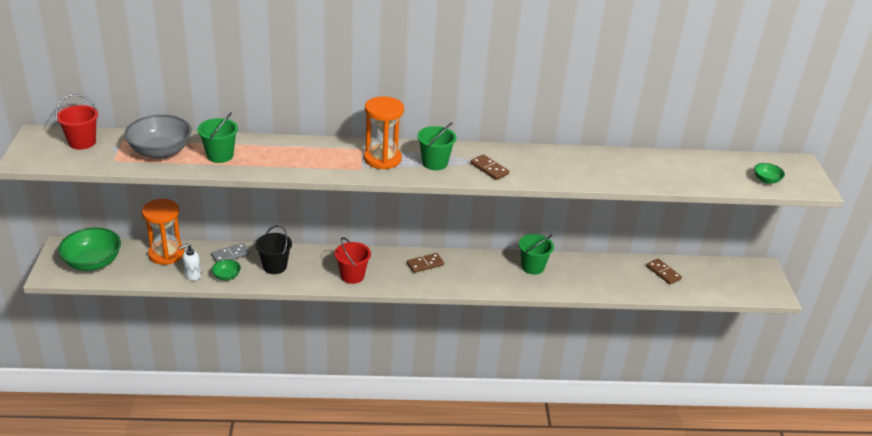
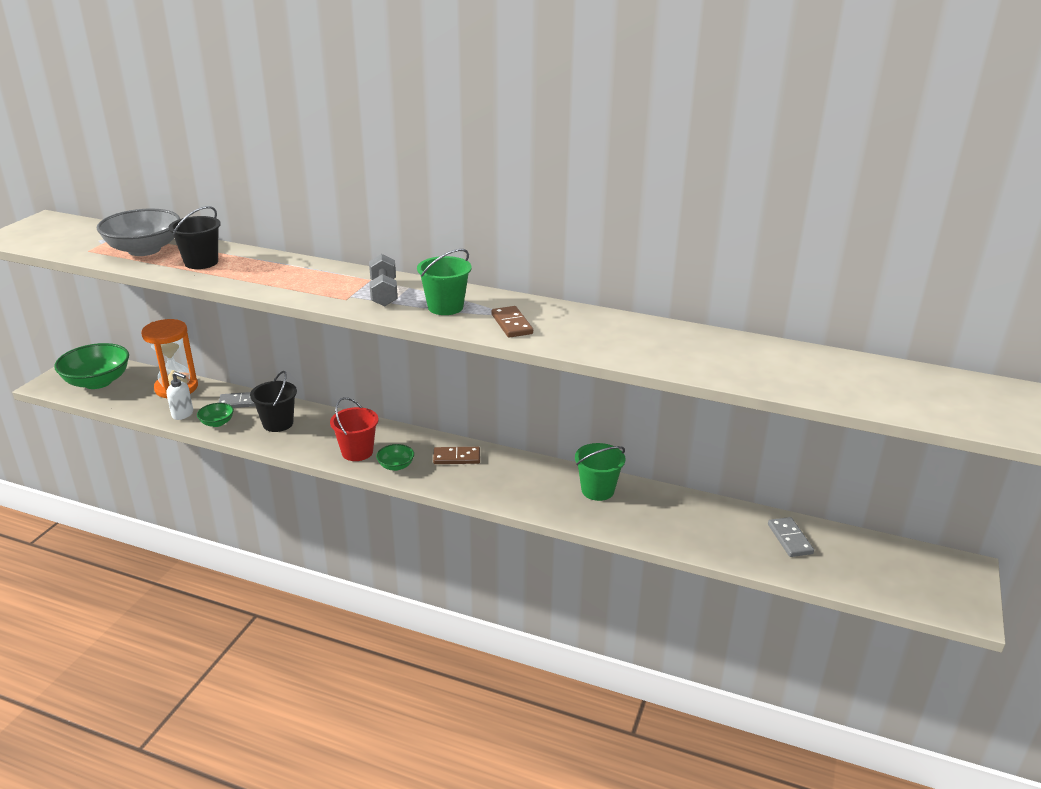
camera: 25 degrees right, 5 degrees down
red bucket [55,94,98,150] -> none
white soap dispenser [179,243,201,281] -> white soap dispenser turned 150 degrees counterclockwise [166,372,193,420]
green bucket [197,112,238,163] -> black bucket [168,206,221,269]
orange hourglass [364,96,404,169] -> grey dumbbell [369,254,398,306]
brown domino [646,259,682,285] -> grey domino [768,517,814,557]
green bowl [754,163,785,184] -> green bowl moved to [376,444,414,471]

